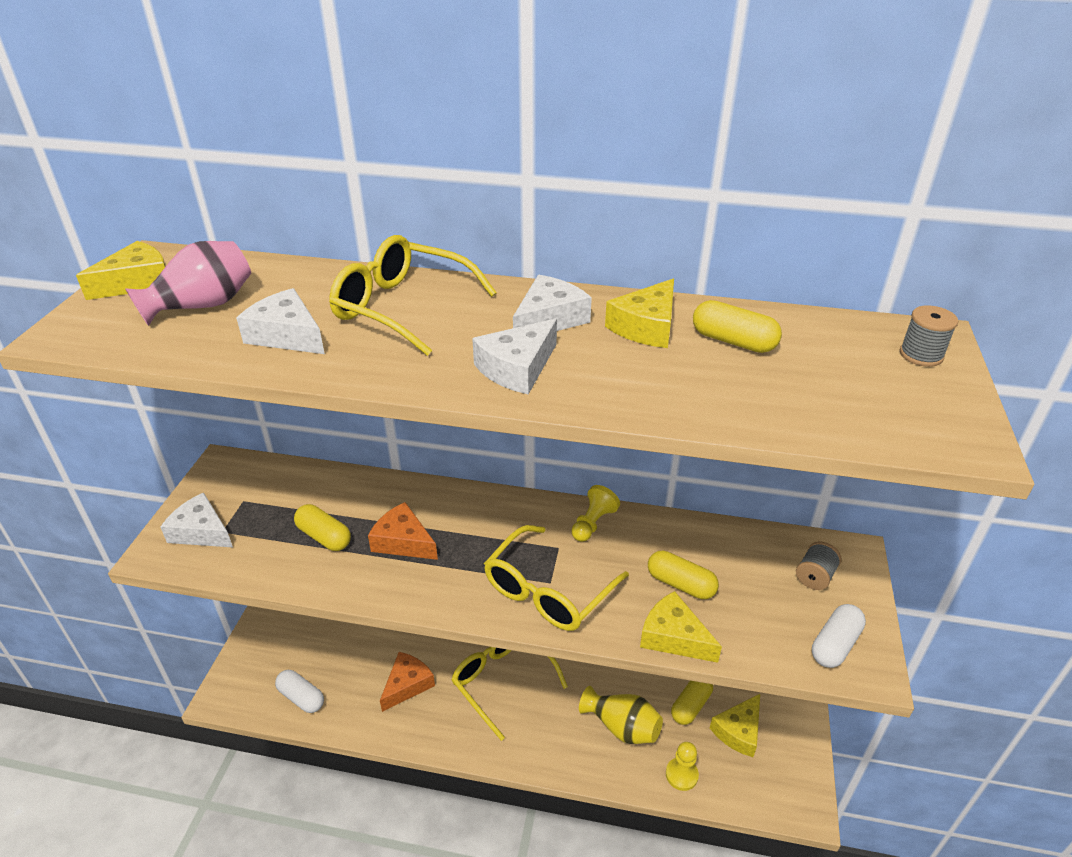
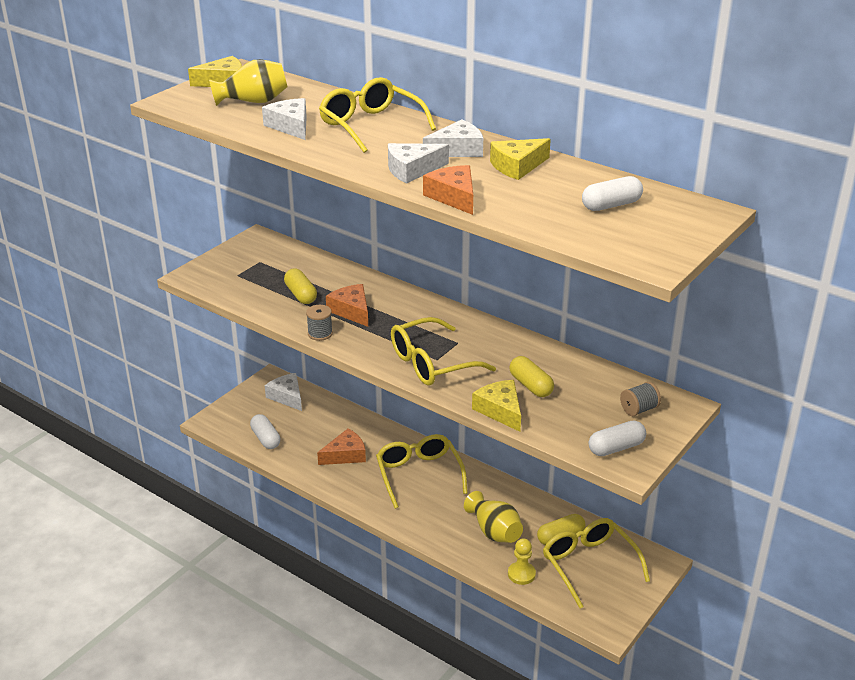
camera: 25 degrees right, 5 degrees down
pink vase [125,241,251,326] -> yellow vase [209,59,287,106]
white cheese [161,493,233,547] -> white cheese moved to [265,373,302,411]
yellow pawn [571,485,620,542] -> none
yellow capsule [693,300,782,353] -> none
yellow cheese [710,694,760,757] -> yellow glasses [543,518,650,608]
grey spool [900,305,958,367] -> grey spool moved to [306,305,333,341]
none -> orange cheese [423,165,473,215]
none -> white capsule [582,176,643,211]

